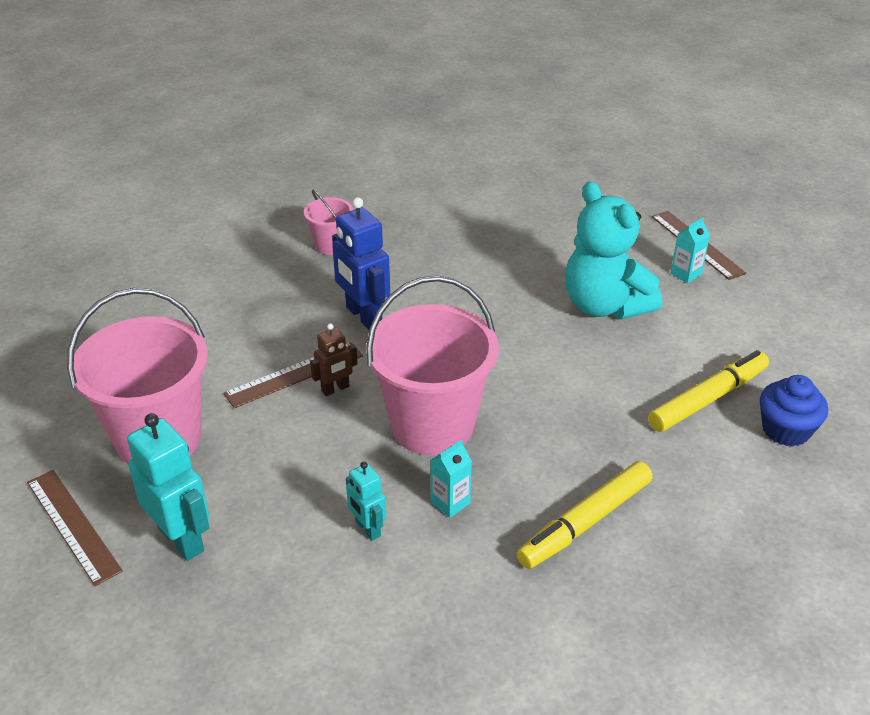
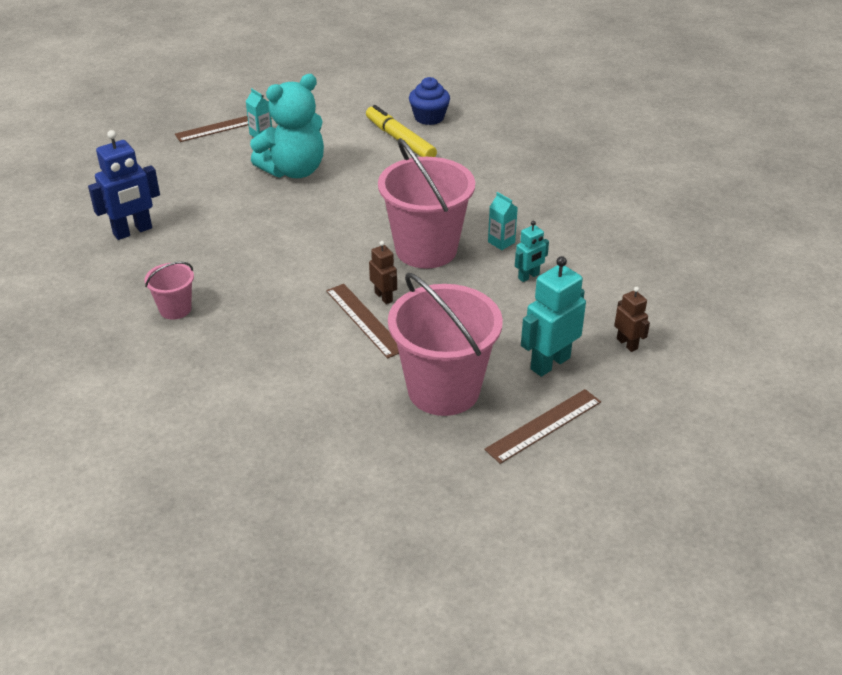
camera: 90 degrees left, 0 degrees up
blue robot [332,197,390,330] -> blue robot moved to [88,130,160,240]
yellow marker [517,461,653,569] -> none
none -> brown robot [614,287,650,352]

